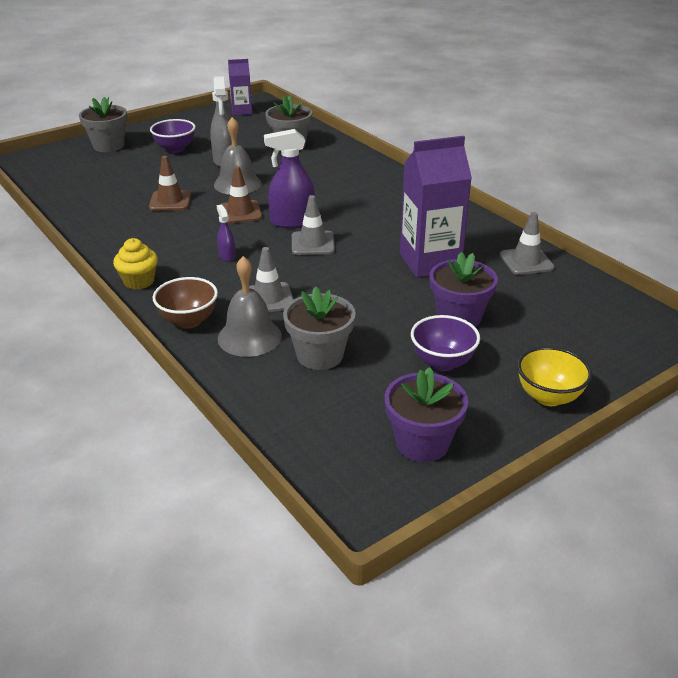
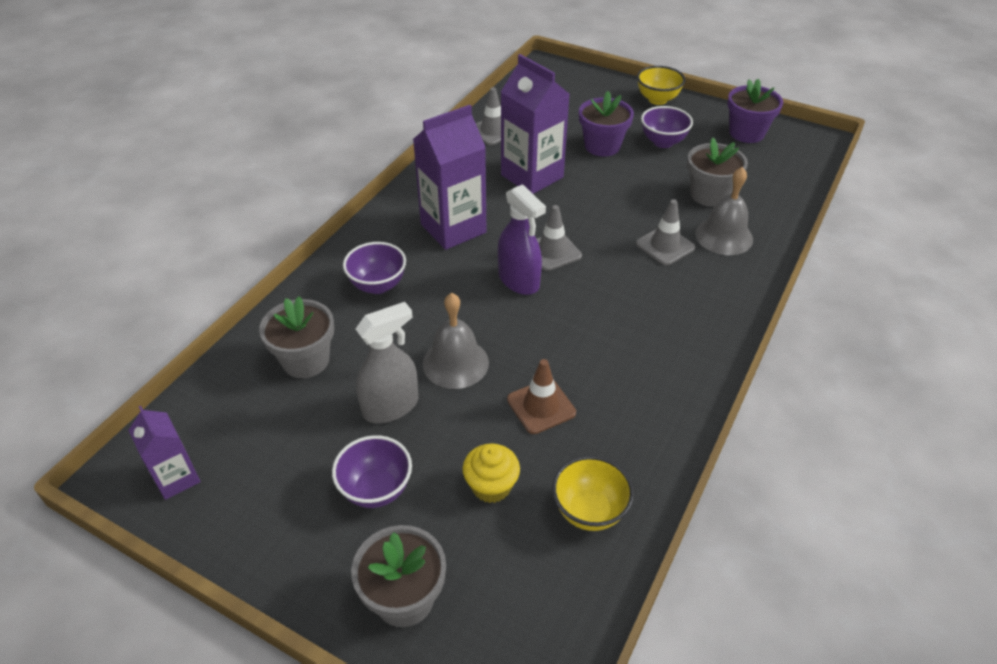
camera: 115 degrees left, 10 degrees up
yellow cupcake [113,238,158,290] -> yellow cupcake moved to [462,443,520,503]
brown bowl [153,277,218,329] -> none
purple spray bottle [217,205,236,262] -> none
brown traffic cone [220,166,262,224] -> none
none -> purple bowl [343,242,406,294]
none -> purple carton [413,105,487,250]
none -> yellow bowl [552,456,634,531]

